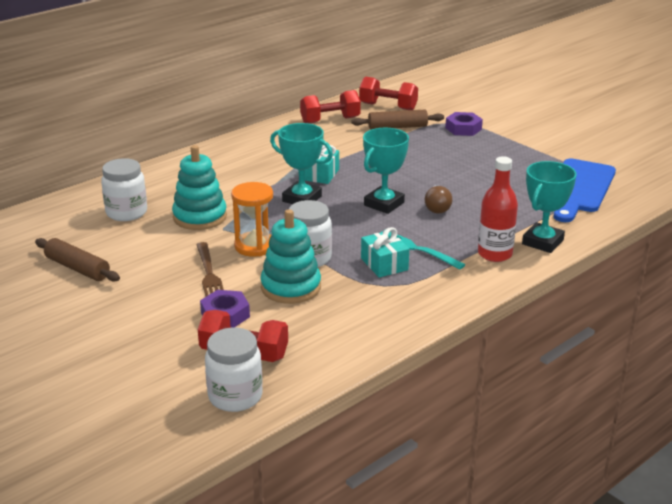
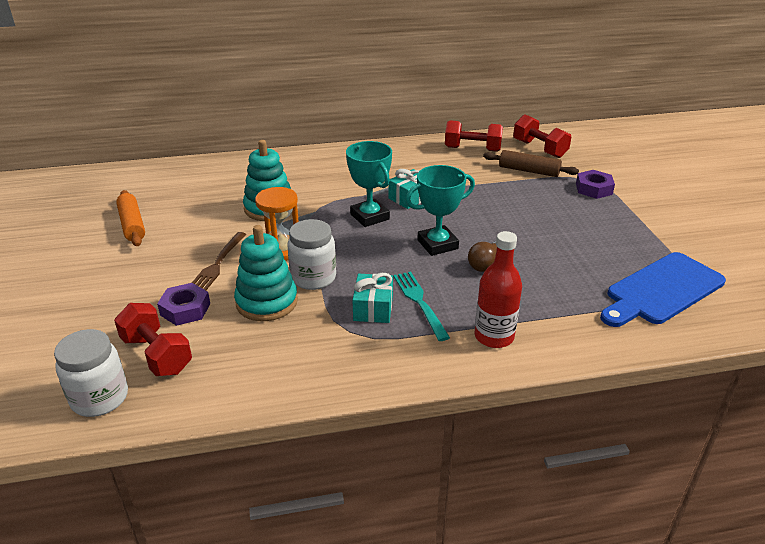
camera: 30 degrees right, 5 degrees up
brown rolling pin [35,238,120,282] -> orange rolling pin [116,190,145,246]
white jar [101,158,147,221] -> none
turquoise trophy [522,161,577,253] -> none

